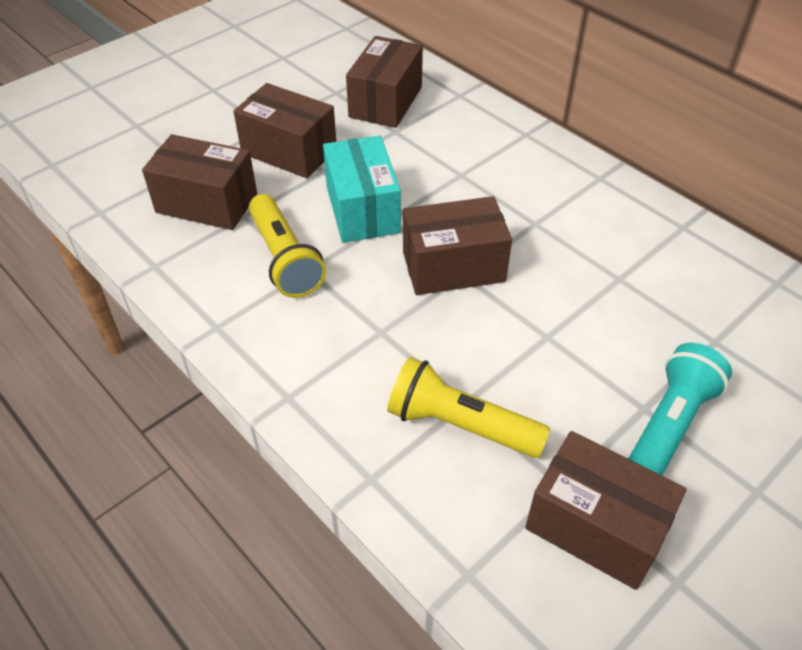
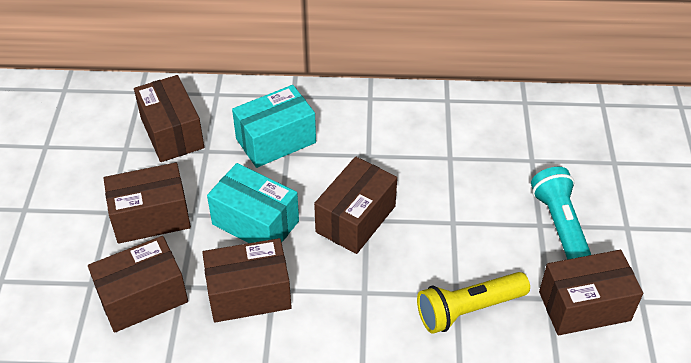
camera: 45 degrees left, 0 degrees up
yellow flashlight [249,194,326,298] -> brown box [202,238,292,322]
none -> turquoise box [232,85,316,168]

